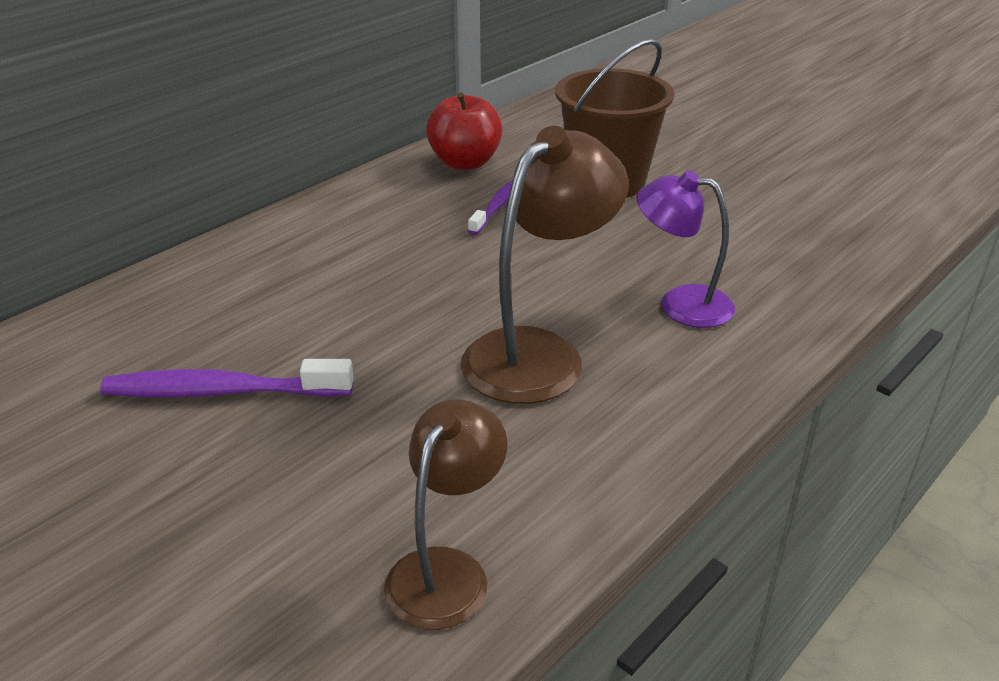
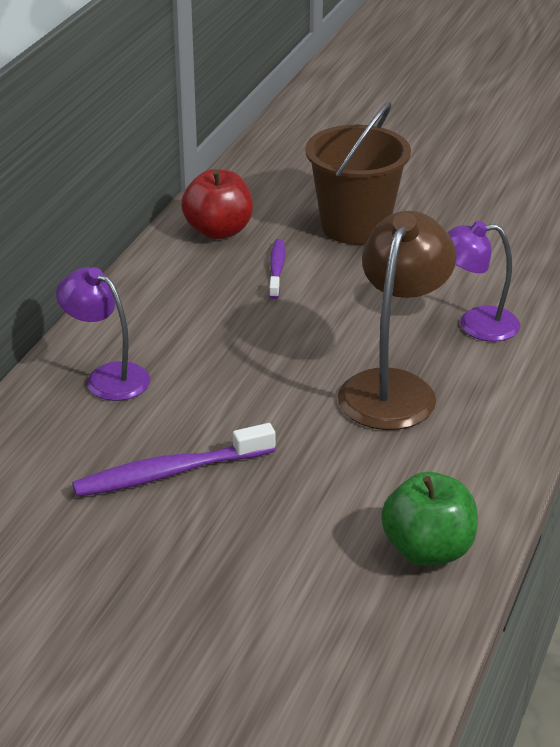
camera: 20 degrees left, 0 degrees up
brown lamp [384,399,508,630] -> green apple [381,472,478,566]
none -> purple lamp [56,267,150,401]

